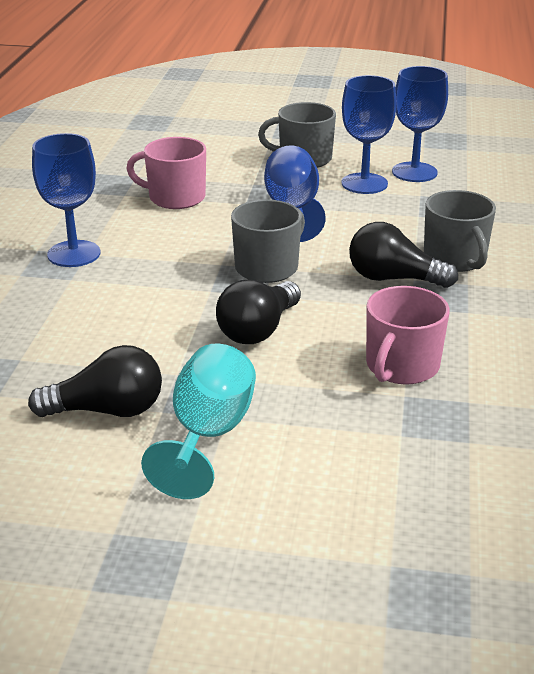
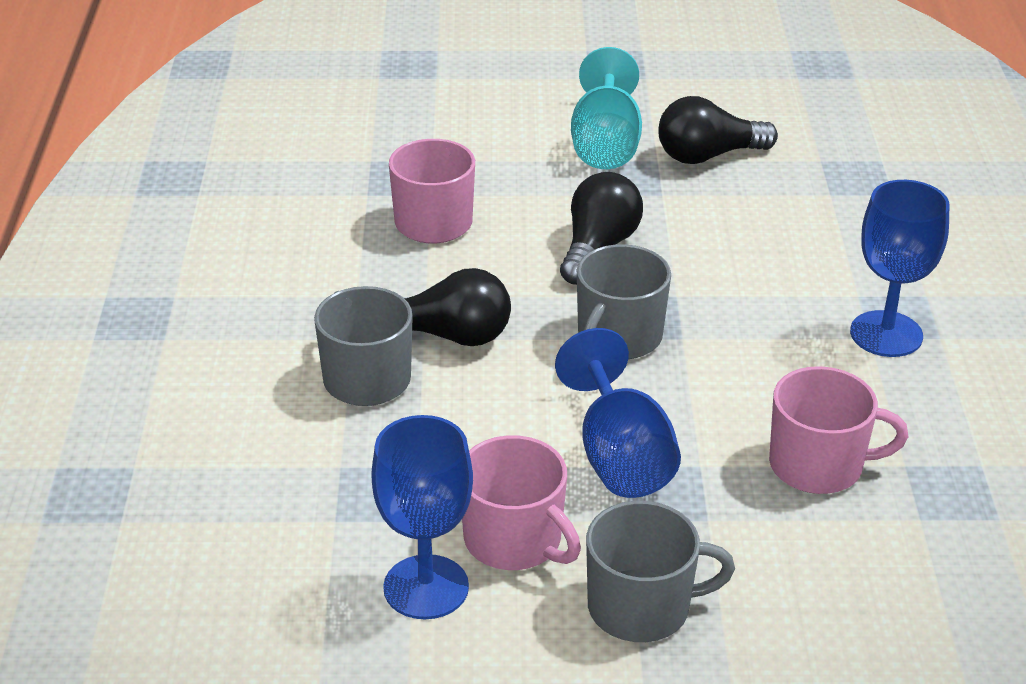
camera: 170 degrees right, 5 degrees up
blue goblet [342,75,397,194] -> pink mug [462,435,581,570]

